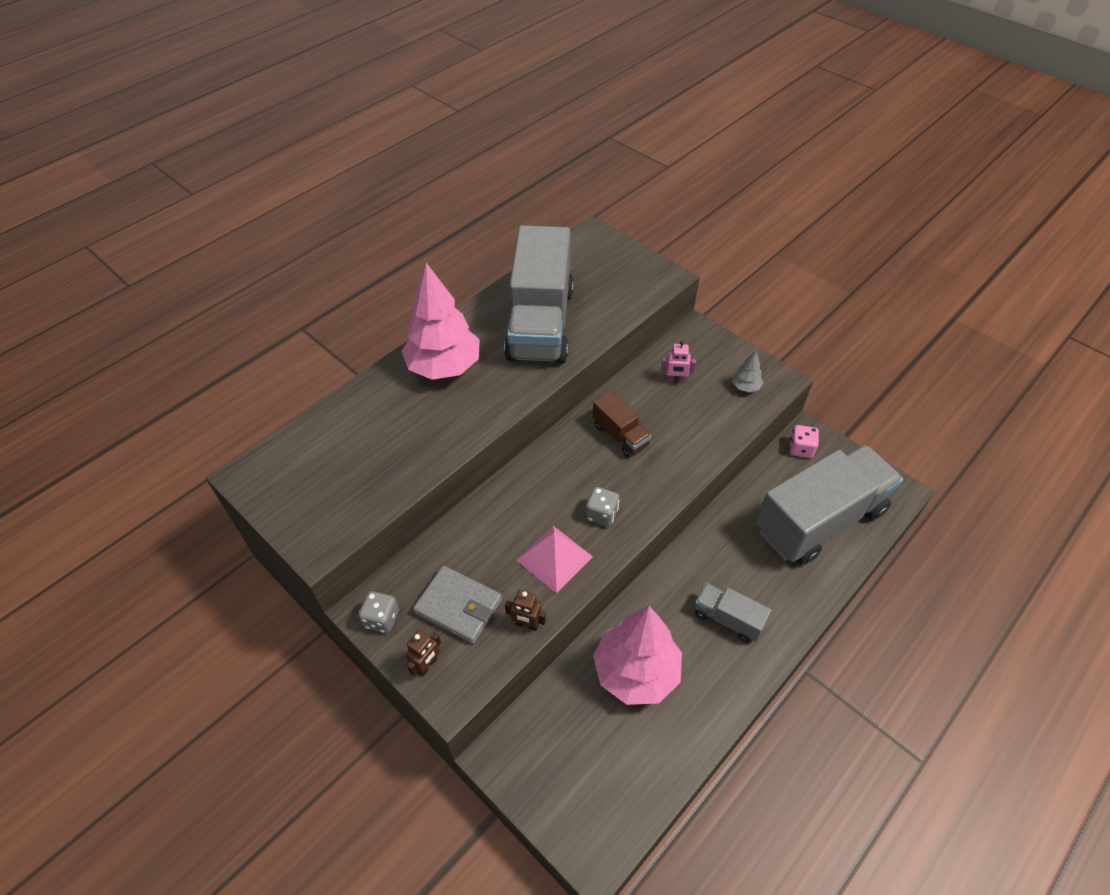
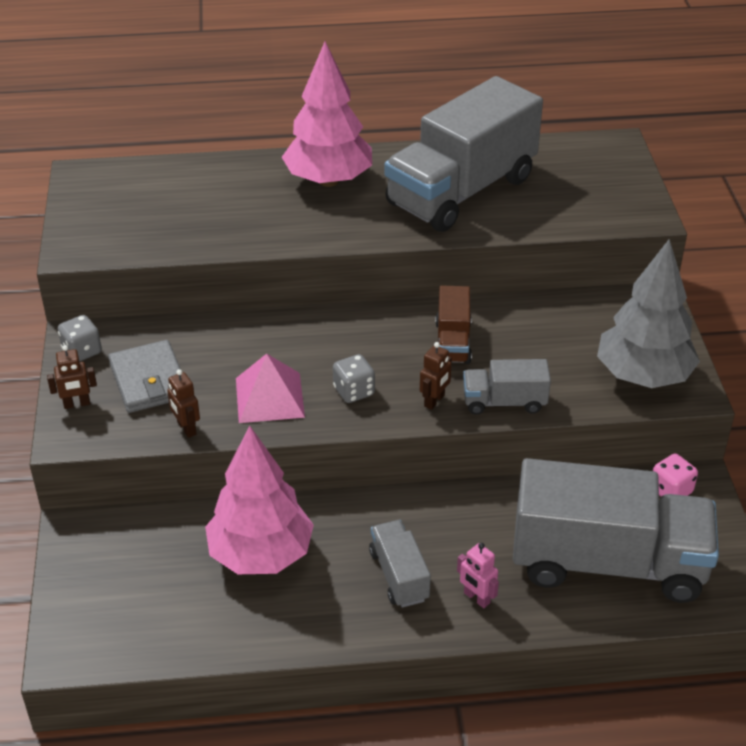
camera: 40 degrees right, 10 degrees down
pink robot [661,341,696,383] -> pink robot moved to [457,543,499,608]
grey tree [732,351,763,392] -> grey tree [597,239,700,388], size x2.37
none -> brown robot [420,342,452,410]
none -> grey truck [463,359,551,415]

